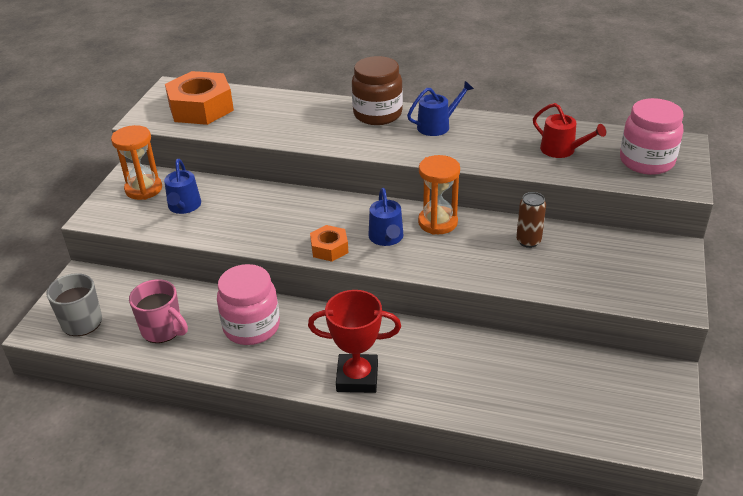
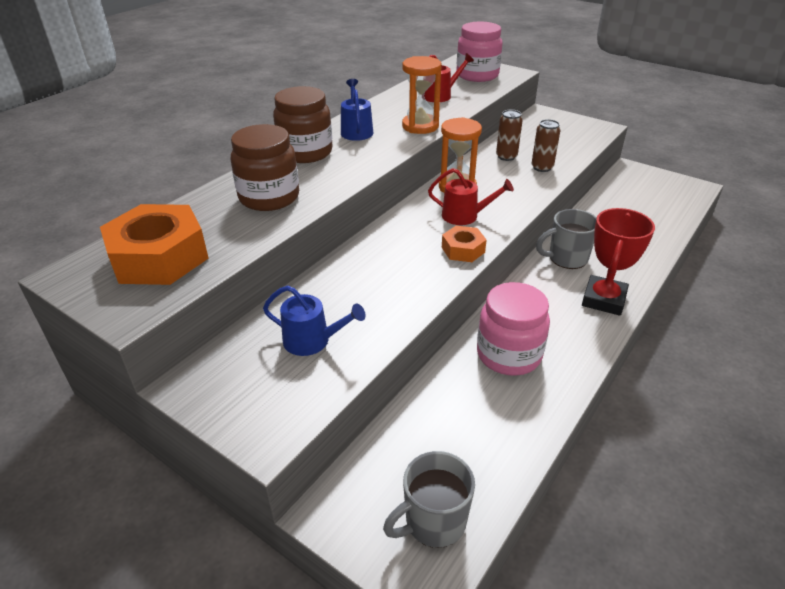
camera: 70 degrees left, 0 degrees up
orange hourglass [111,125,162,200] -> orange hourglass moved to [402,56,442,134]
pink mug [129,279,188,343] -> none
blue watering can [368,188,403,246] -> red watering can [428,168,514,225]
none -> brown jar [231,124,299,211]
none -> brown can [532,119,560,172]
none -> grey mug [536,209,597,269]

